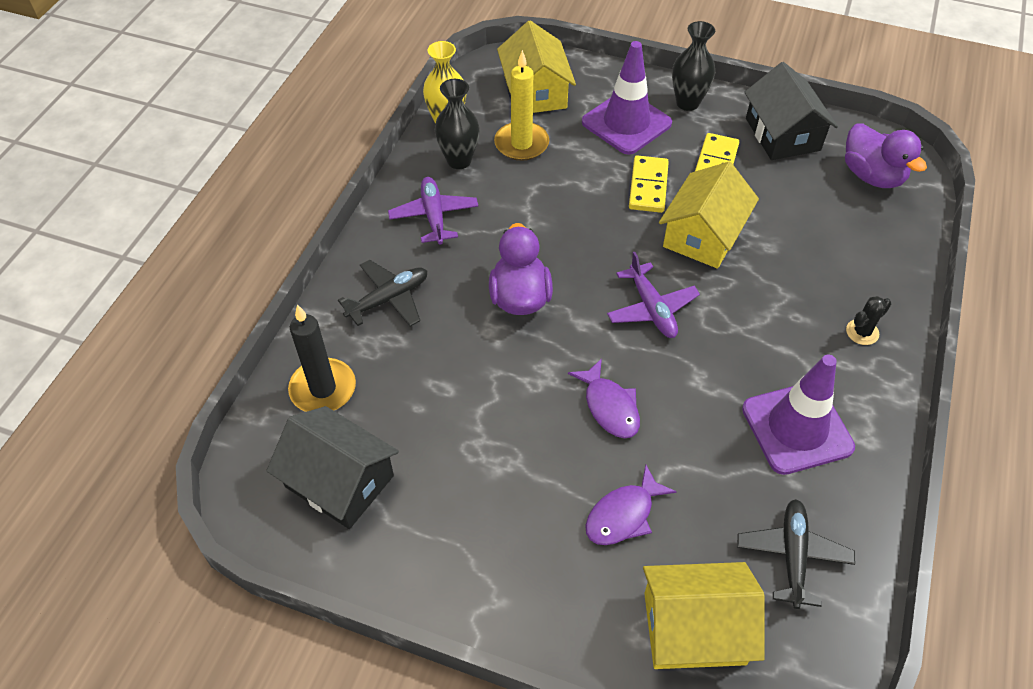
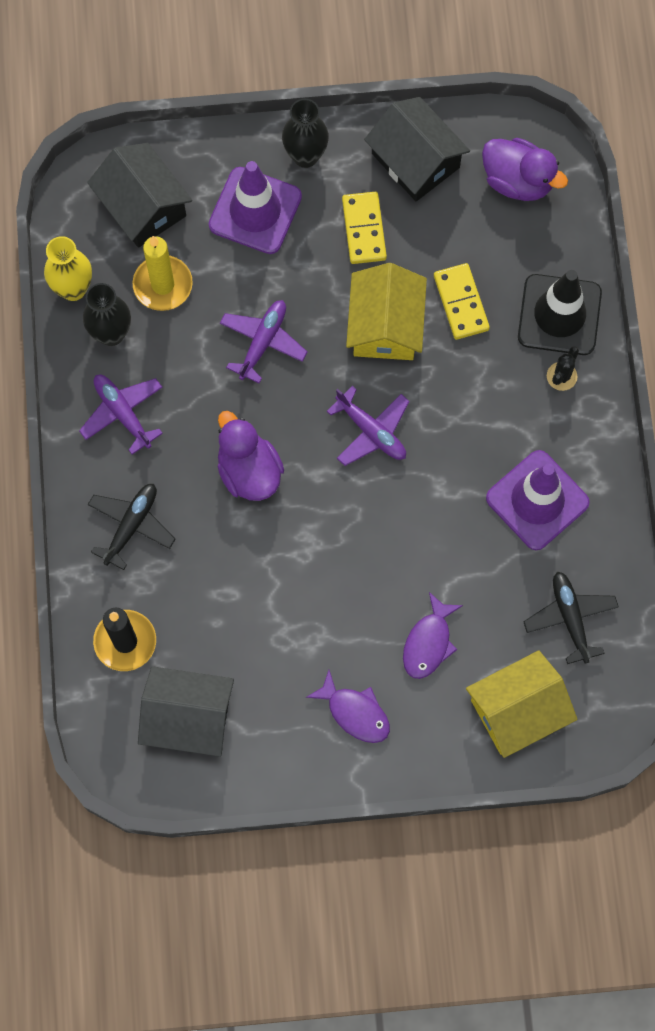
camera: 25 degrees left, 20 degrees up
yellow house [497,20,576,113] -> black house [87,143,192,248]
purple fish [568,358,640,438] -> purple fish moved to [306,670,390,743]
yellow domino [629,155,669,213] -> yellow domino moved to [434,263,490,340]
none -> purple plane [220,300,308,384]
none -> black traffic cone [518,270,602,355]

